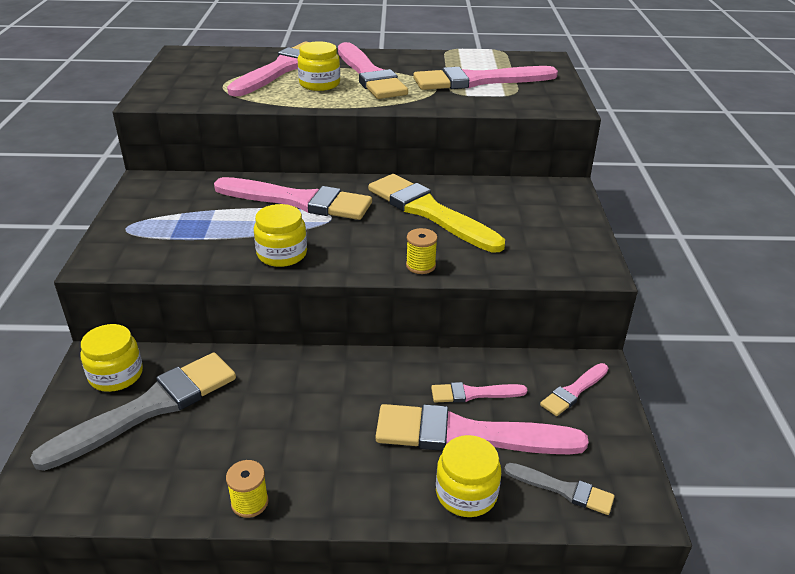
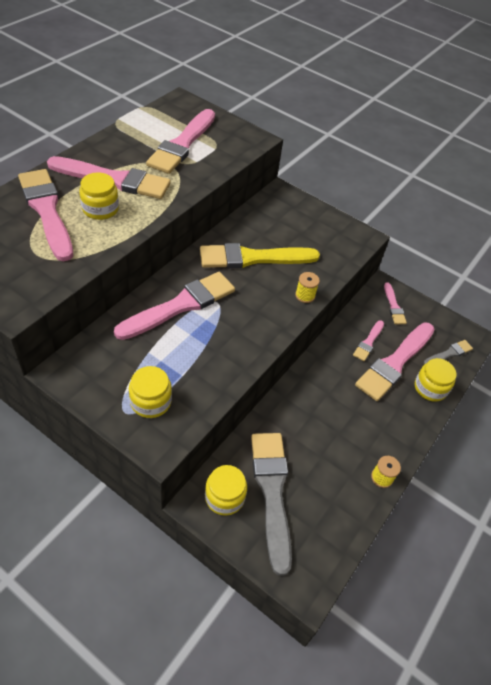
camera: 60 degrees left, 15 degrees up
yellow jar [254,204,307,267] -> yellow jar moved to [129,366,172,418]

